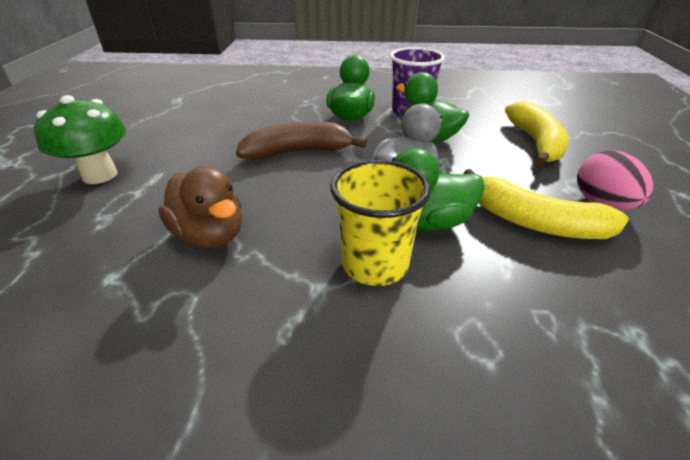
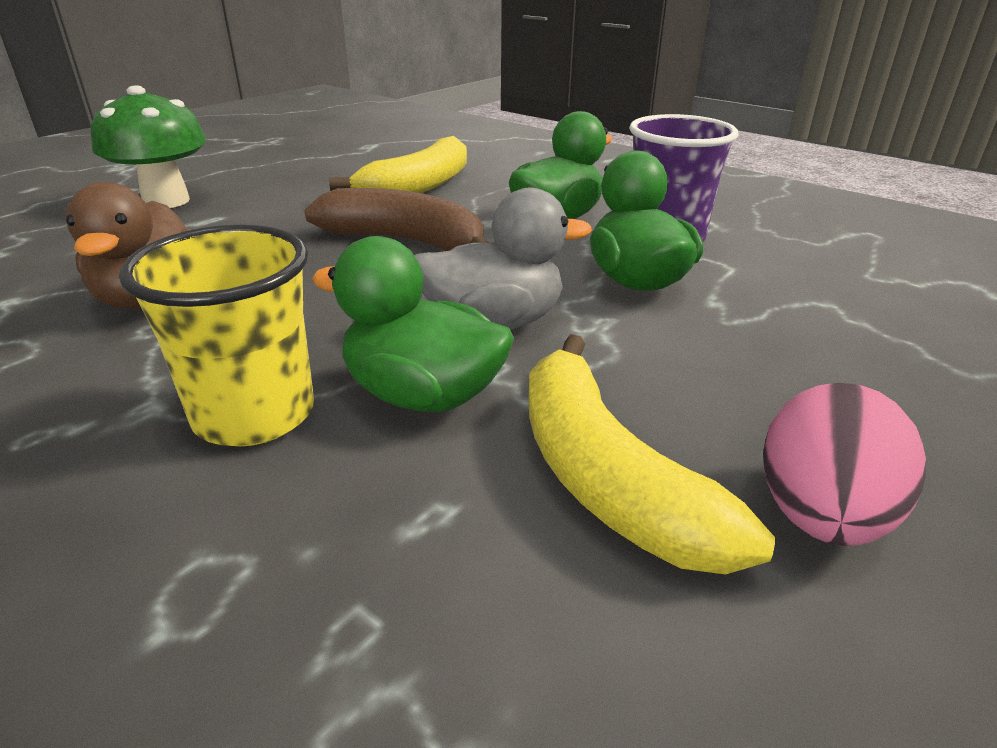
camera: 35 degrees right, 5 degrees down
yellow banana [505,102,569,166] -> yellow banana moved to [329,136,467,193]

